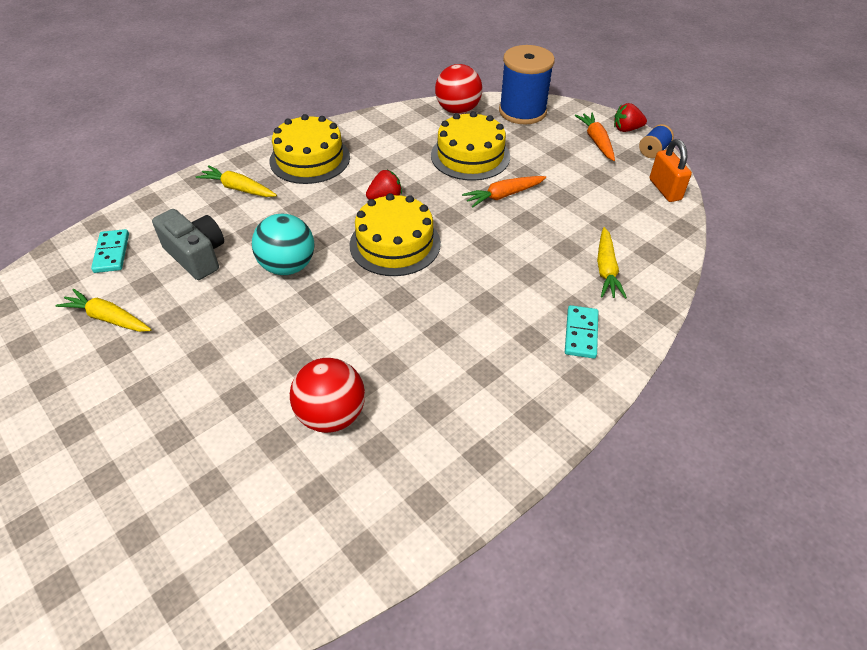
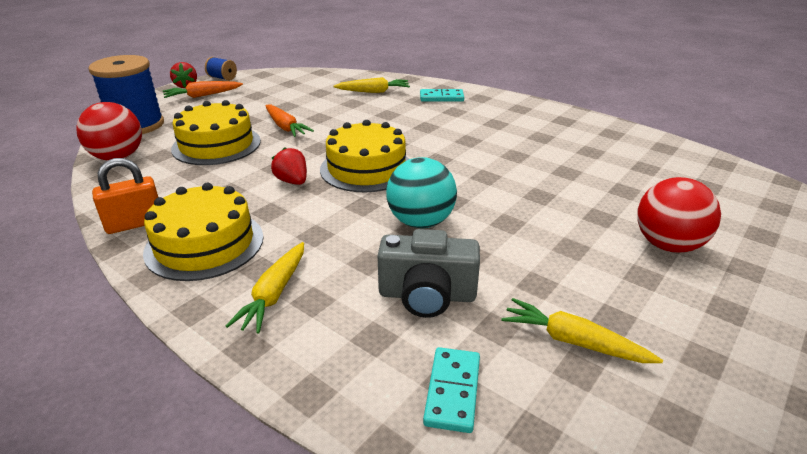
camera: 100 degrees left, 15 degrees down
yellow carrot [55,289,151,332] -> yellow carrot turned 105 degrees clockwise [502,298,663,363]
turquoise domino [91,229,129,273] -> turquoise domino turned 60 degrees counterclockwise [423,347,480,433]
grey camera [152,209,224,280] -> grey camera turned 120 degrees counterclockwise [378,229,480,318]
red ball [290,358,365,433] -> red ball moved to [637,177,721,253]
orange padlock [650,139,692,202] -> orange padlock moved to [92,158,158,234]

